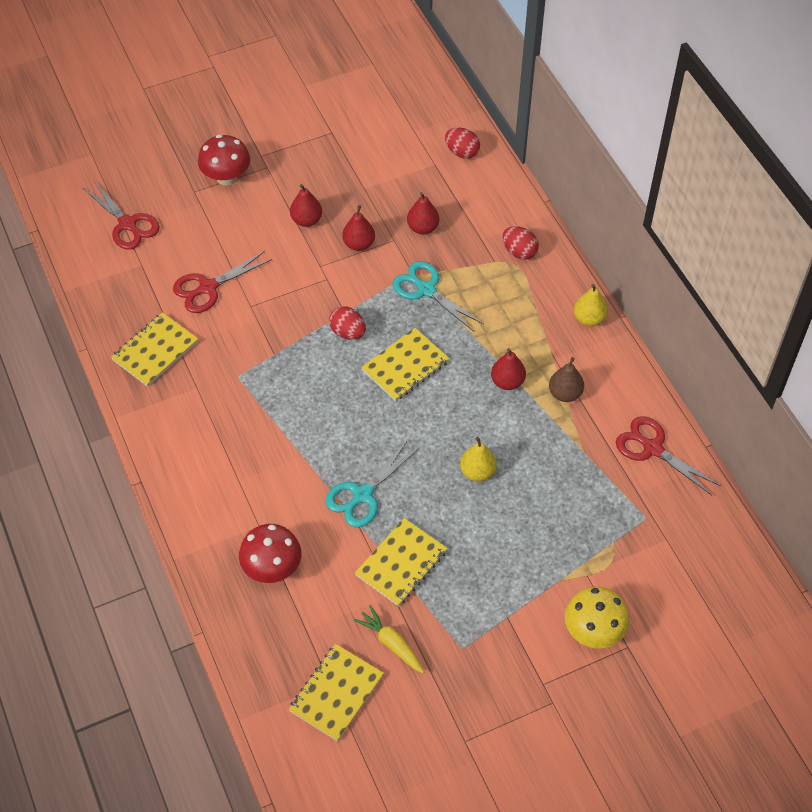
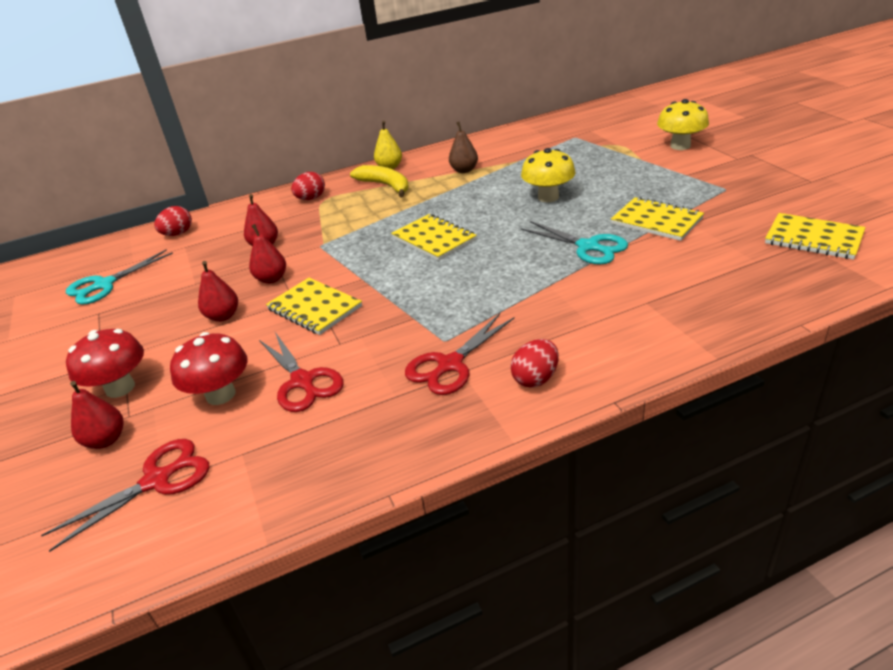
camera: 85 degrees left, 20 degrees down
yellow notebook [111,312,198,387] -> yellow notebook moved to [266,278,362,335]
red mushroom [239,524,301,583] -> red mushroom moved to [170,332,247,405]
red egg [329,306,366,340] -> red egg moved to [510,339,559,388]
yellow carrot [354,605,424,673] -> none
turquoise scissors [392,261,484,332] -> turquoise scissors moved to [66,250,173,305]
yellow pear [460,437,496,481] -> yellow mushroom [521,148,575,202]
red pear [491,348,526,390] -> red pear moved to [70,381,124,449]
red scissors [616,416,721,495] -> red scissors moved to [405,313,514,395]
none -> yellow banana [350,165,409,198]

